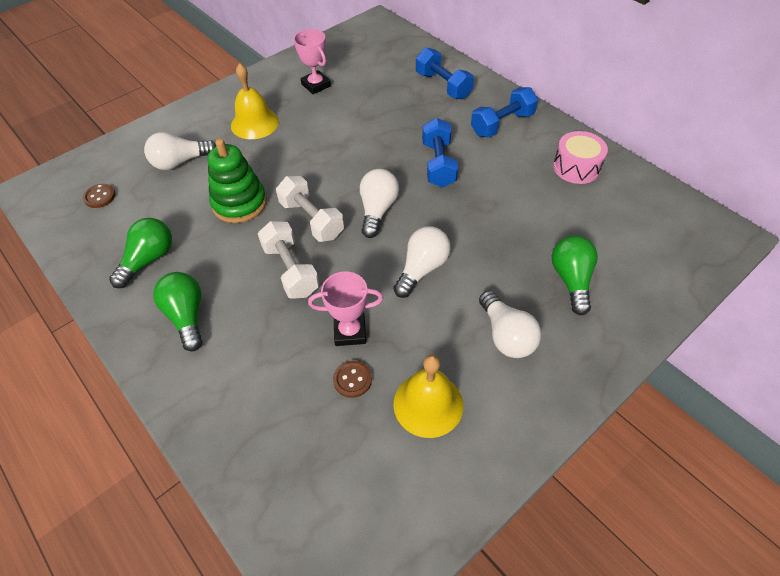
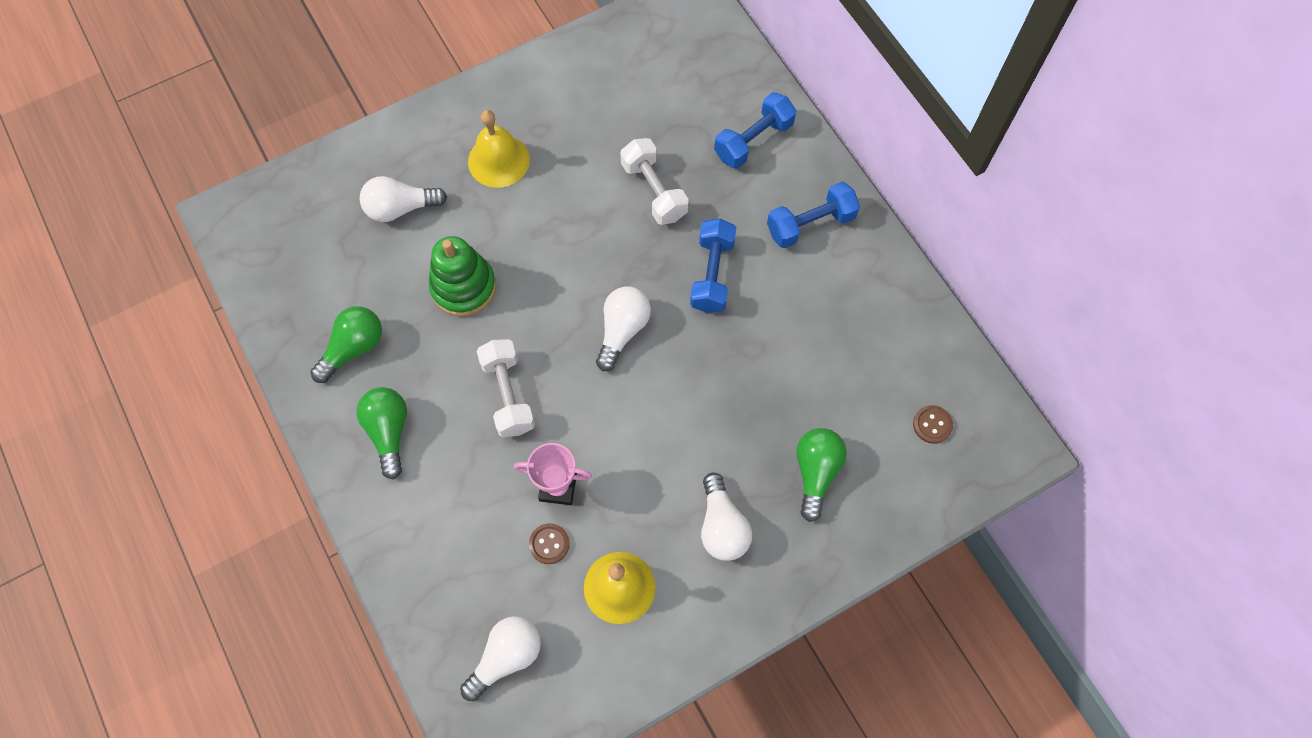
camera: 10 degrees right, 15 degrees up
brown button [83,184,116,208] -> brown button moved to [913,405,953,444]
white dumbbell [276,176,344,242] -> white dumbbell moved to [620,138,689,225]
pink trophy [294,29,331,94] -> none
white light bulb [393,226,451,298] -> white light bulb moved to [460,616,541,701]
blue dumbbell [416,48,474,99] -> blue dumbbell turned 75 degrees clockwise [714,92,796,168]
pink drum [553,131,608,184] -> none

